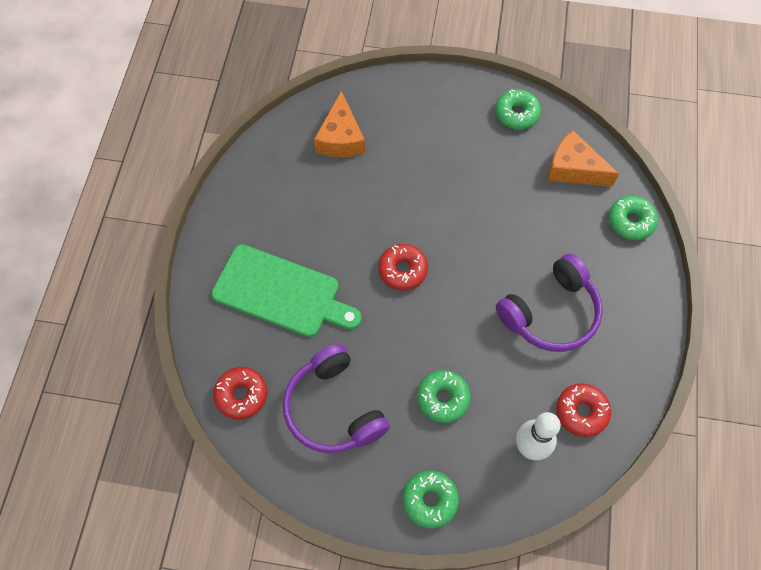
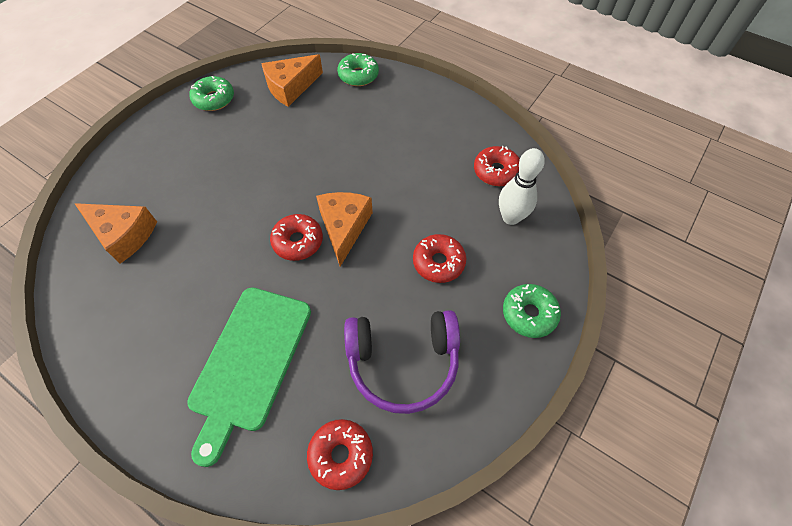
camera: 65 degrees left, 5 degrees down
green cutting board [211,244,362,337] -> green cutting board turned 150 degrees clockwise [187,287,311,467]
green donut [417,370,471,423] -> red donut [413,234,466,283]
purple headphones [496,254,603,352] -> none
none -> orange cheese [316,192,373,266]

